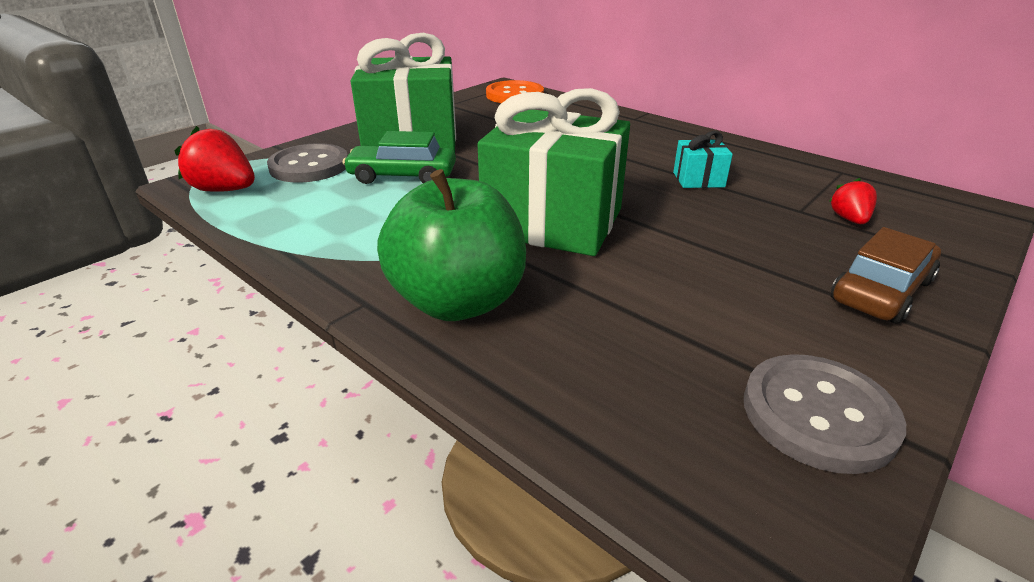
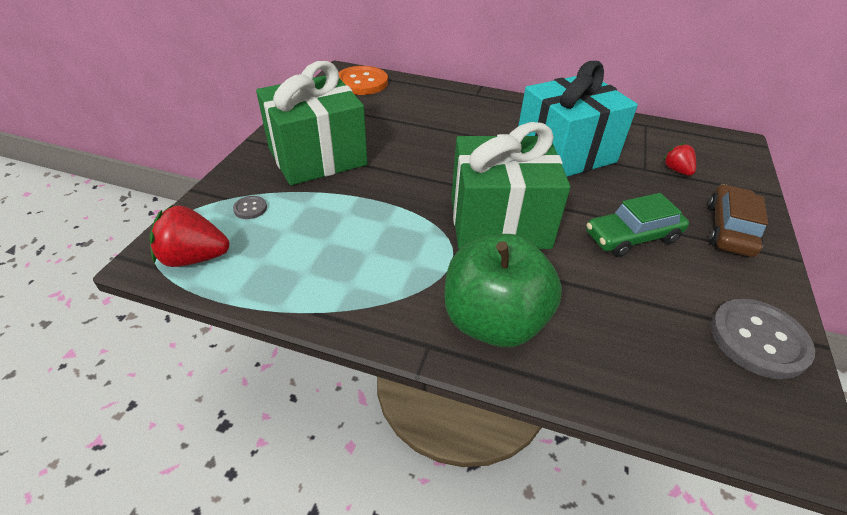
camera: 25 degrees left, 10 degrees up
grey button [267,143,348,183] -> grey button [233,196,267,219], size x0.45
green car [343,131,456,184] -> green car moved to [586,193,689,257]
turquoise gift [673,131,733,188] -> turquoise gift [518,61,638,177], size x2.37

